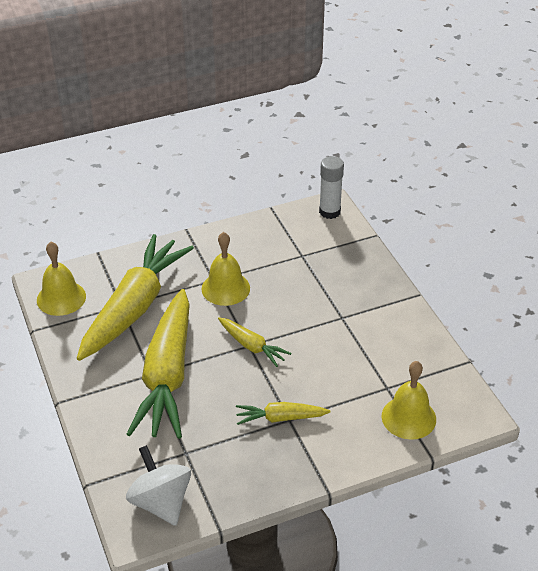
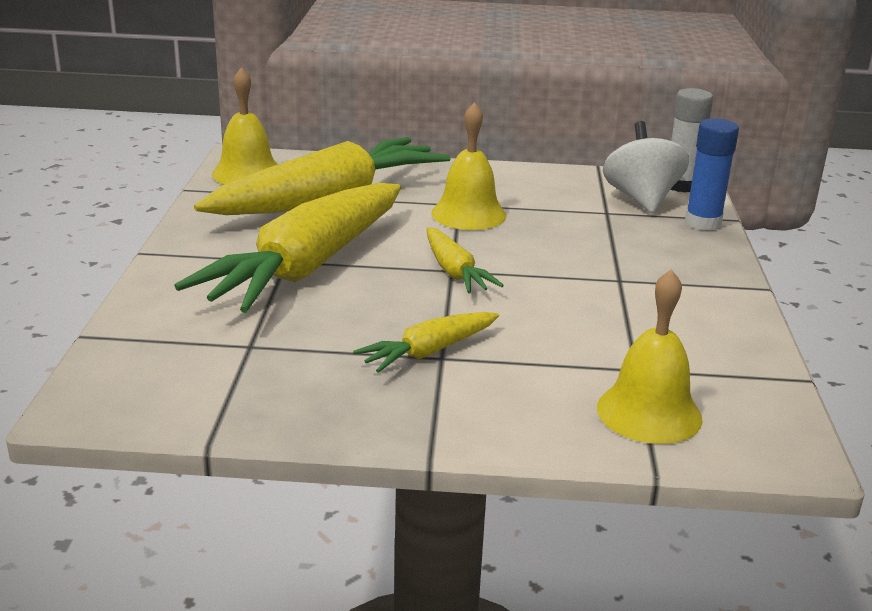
camera: 25 degrees right, 15 degrees down
white spinning top [126,445,191,526] -> white spinning top moved to [603,121,689,213]
yellow carrot [236,402,330,425] -> yellow carrot turned 60 degrees counterclockwise [353,312,499,373]
none -> blue glue stick [685,118,739,230]

